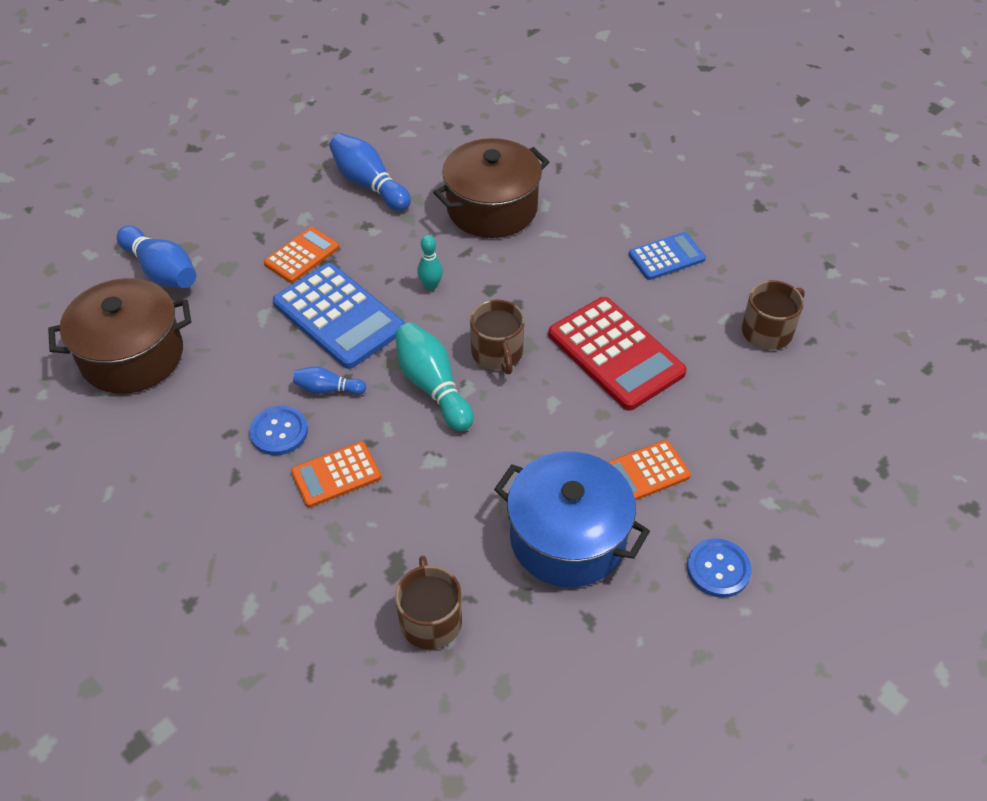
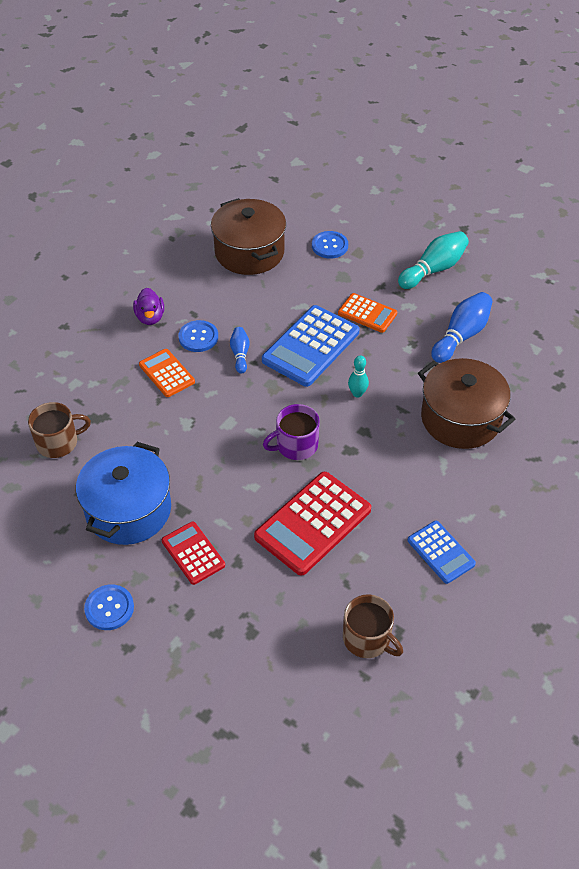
camera: 80 degrees right, 0 degrees up
blue bowling pin [117,226,196,288] -> blue button [312,231,348,258]
turquoise bowling pin [395,322,474,431] -> turquoise bowling pin moved to [398,231,469,289]
brown mug [470,300,525,374] -> purple mug [263,404,320,460]
orange calculator [608,440,691,501] -> red calculator [162,522,225,585]
none -> purple duck [133,288,164,325]

